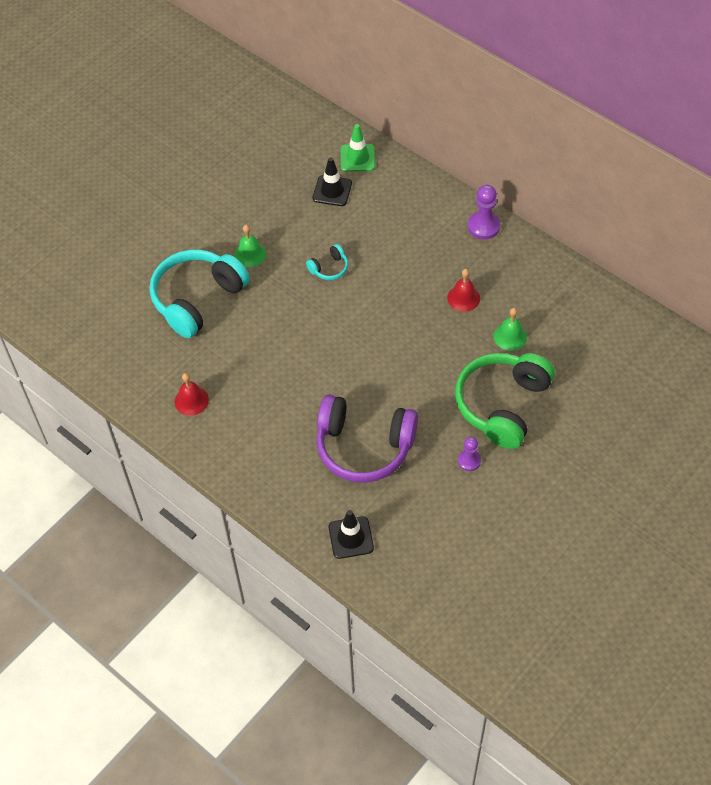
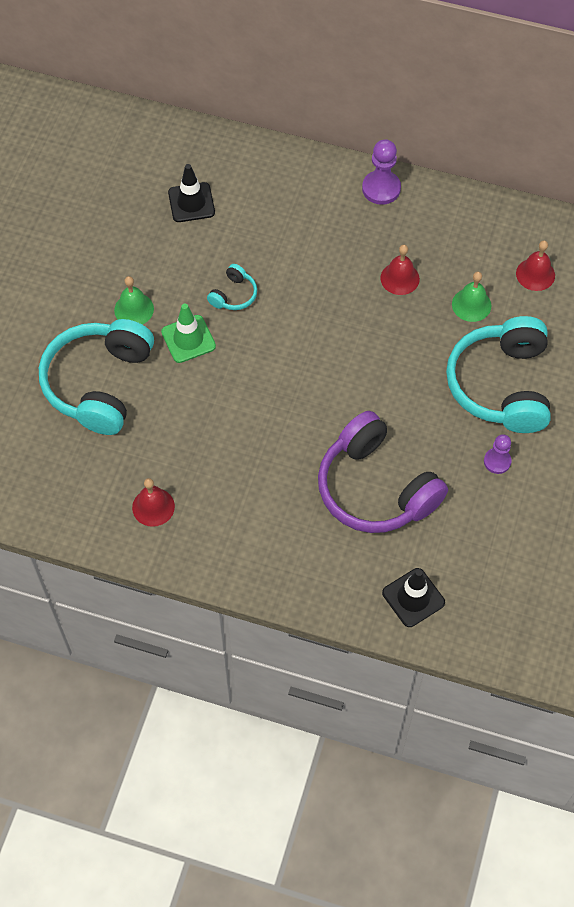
camera: 25 degrees left, 5 degrees up
purple headphones [316,394,418,483] -> purple headphones turned 60 degrees clockwise [318,411,448,533]
green traffic cone [341,124,375,172] -> green traffic cone moved to [161,303,216,363]
green headphones [455,353,555,449] -> turquoise headphones [446,316,551,433]
none -> red bell [516,240,555,291]

